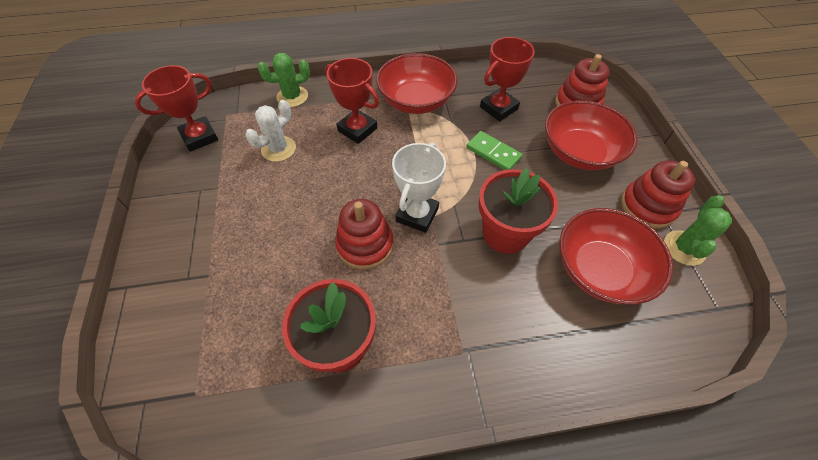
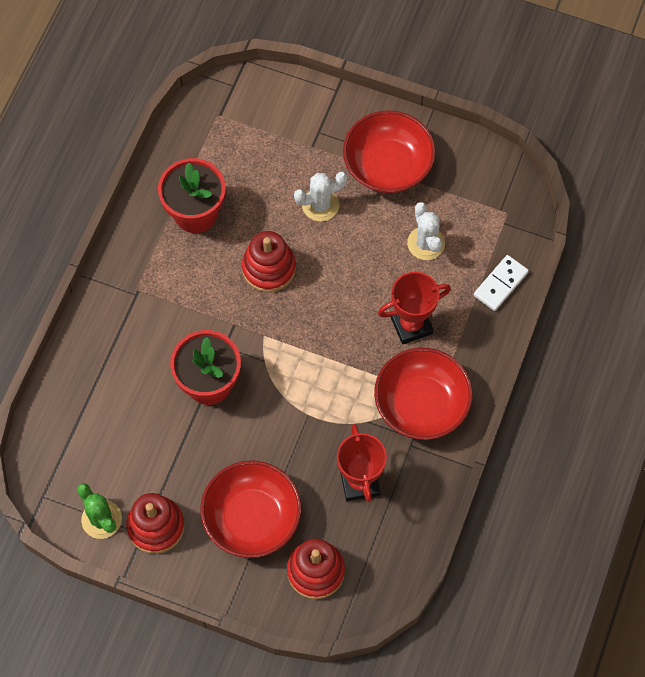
camera: 120 degrees right, 10 degrees up
red trophy [134,65,218,152] -> none
green cactus [258,53,310,107] -> white domino [474,255,529,311]
white trophy [392,142,446,233] -> none
green domino [466,131,523,170] -> none
red bowl [559,208,673,305] -> red bowl moved to [343,110,435,193]
none -> white cactus [294,172,347,221]

